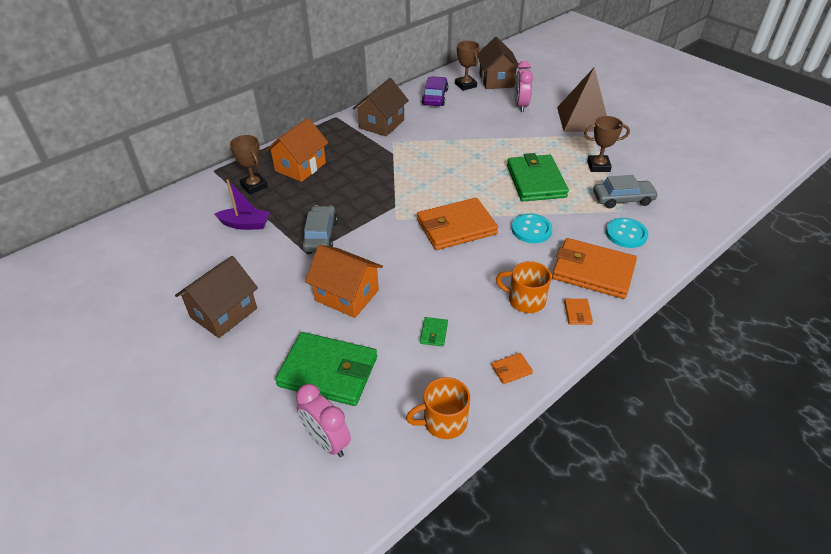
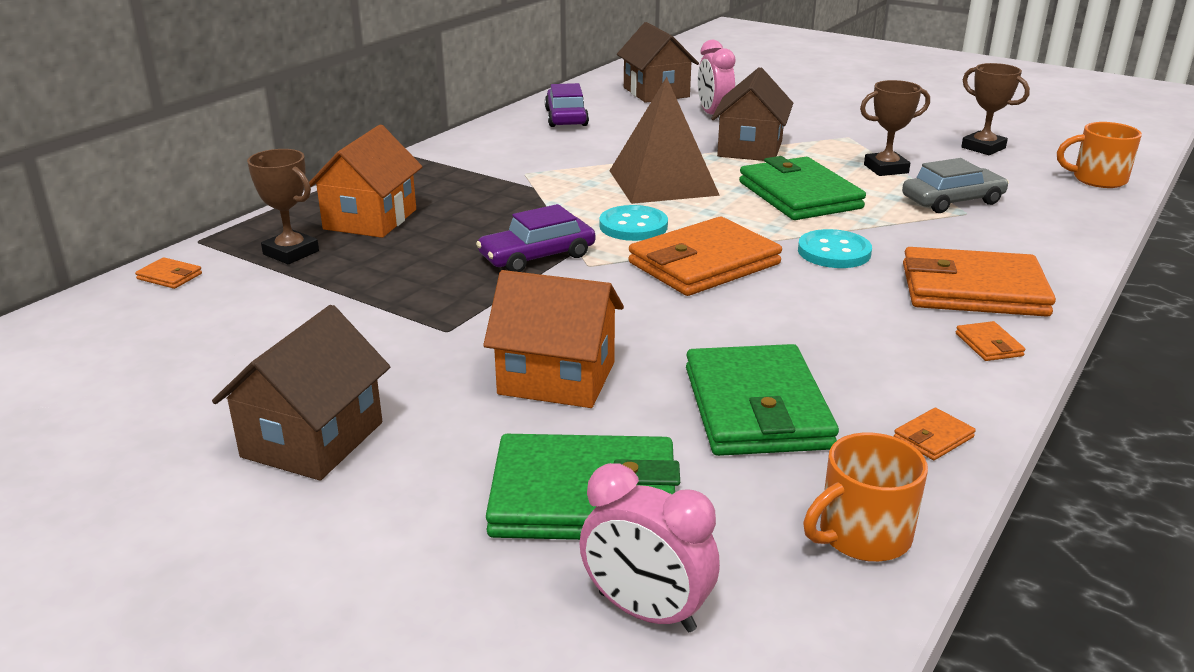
camera: 15 degrees left, 15 degrees down
purple boat [215,179,270,230] -> none
grey car [302,206,338,252] -> none
brown house [353,78,409,136] -> brown house moved to [711,67,793,161]
green wallet [420,317,448,347] -> green wallet [686,344,839,456], size x2.50
brown trophy [455,41,480,91] -> brown trophy moved to [961,63,1030,155]
orange mug [496,261,552,313] -> orange mug moved to [1057,122,1142,188]
brown pyramid [557,67,607,132] -> brown pyramid moved to [609,77,720,204]
turquoise button [606,218,648,248] -> turquoise button moved to [599,205,668,241]
none -> orange wallet [135,257,202,289]
none -> purple car [476,204,595,272]

